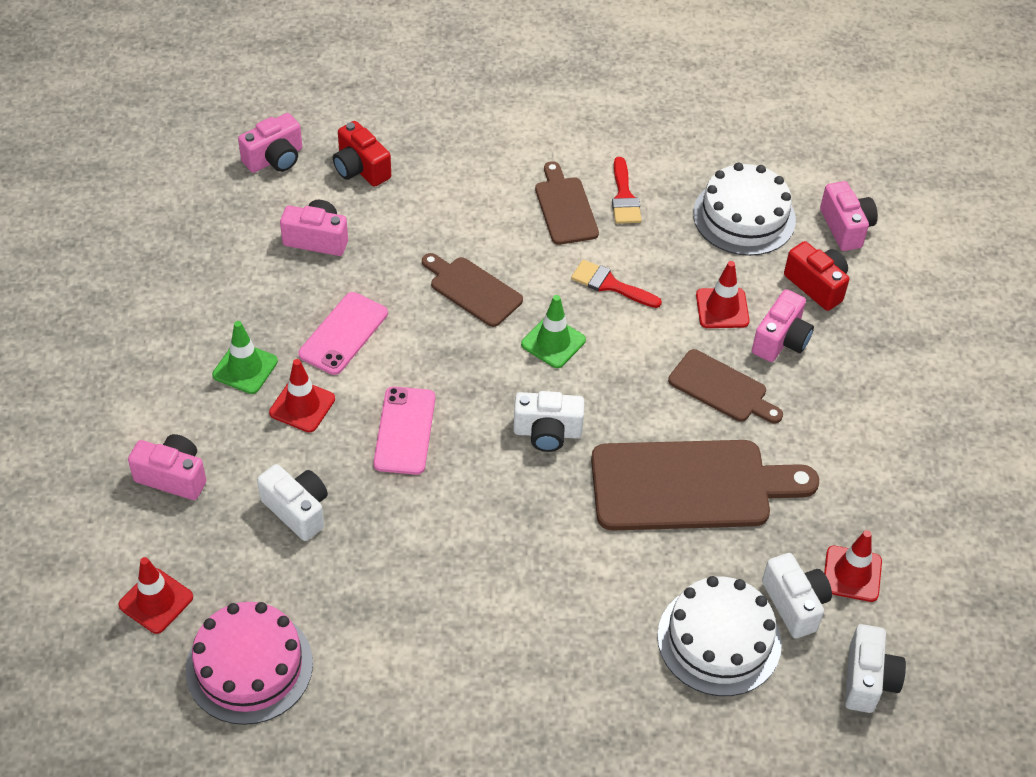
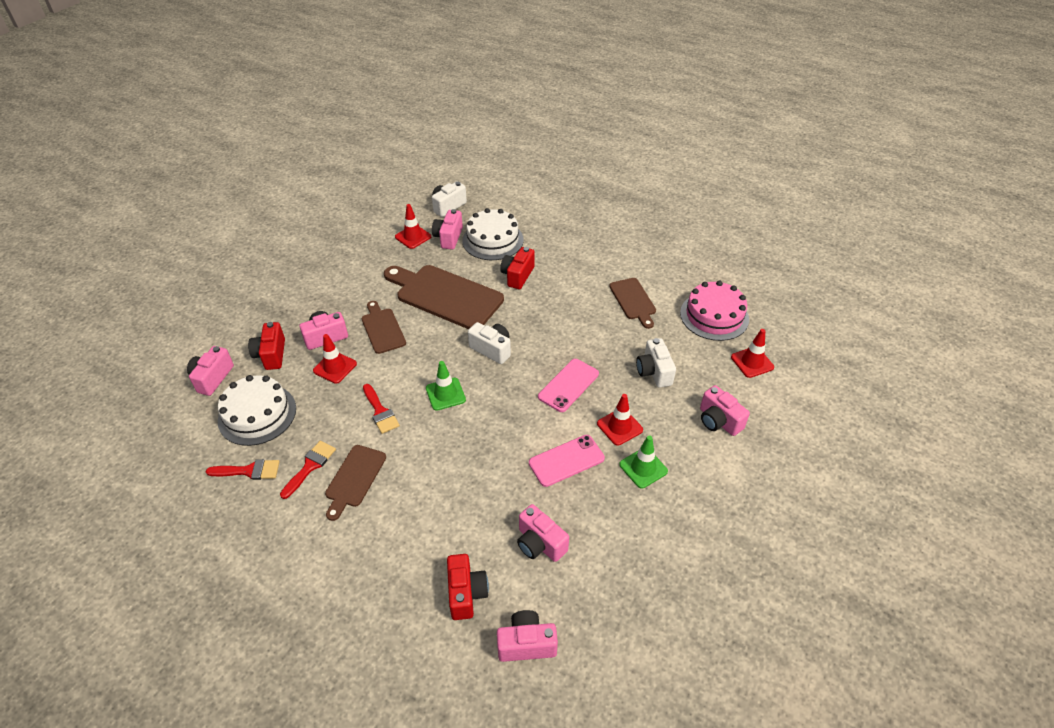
camera: 145 degrees left, 5 degrees down
brown cutting board [422,253,523,327] -> brown cutting board moved to [609,278,656,329]
white camera [762,553,832,639] -> pink camera [432,209,463,250]
none -> red brush [206,459,280,480]
none -> red camera [500,247,535,289]

